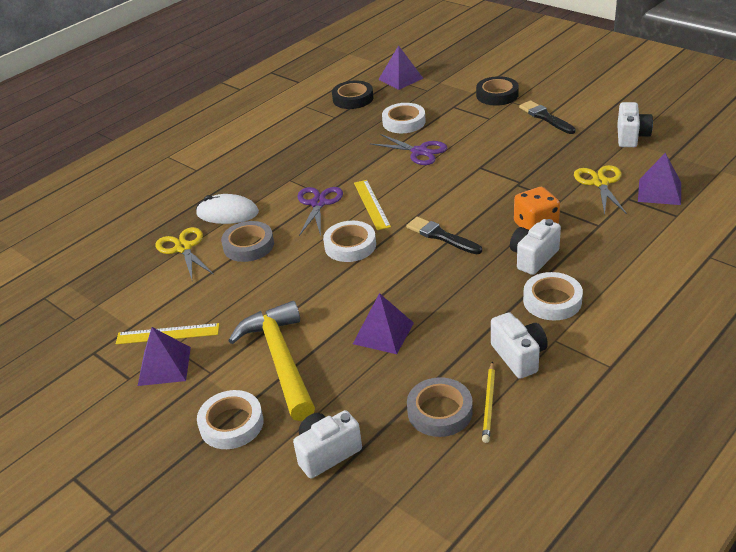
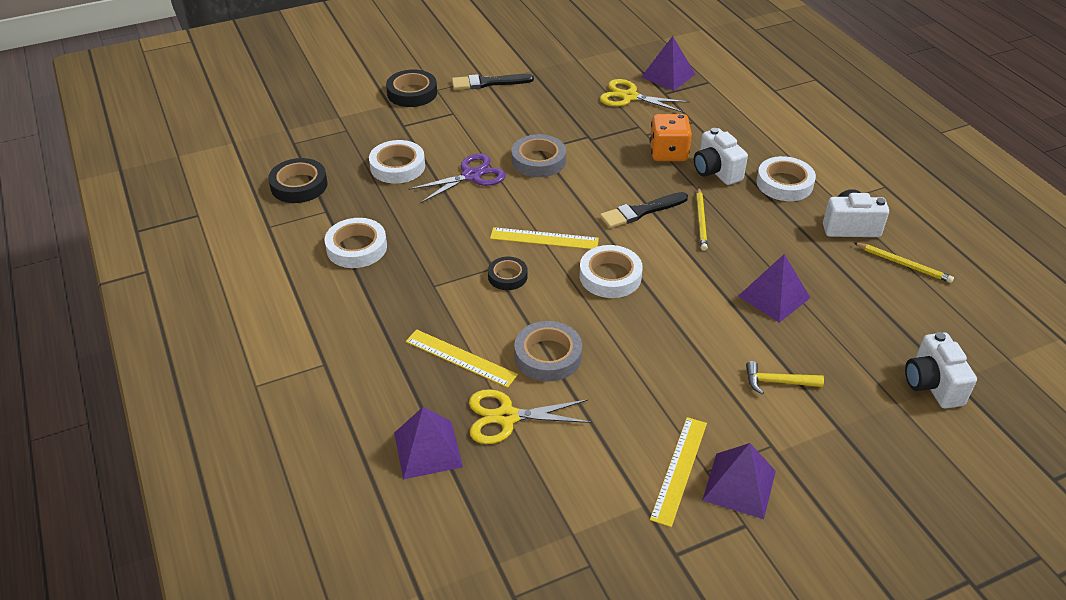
camera: 70 degrees left, 5 degrees up
white mouse [196,194,259,224] -> yellow ruler [406,329,518,388]
white tape [197,390,264,449] -> white tape moved to [324,218,387,268]
yellow hammer [228,301,315,421] -> yellow hammer [746,361,824,394], size x0.43
purple scissors [297,187,343,236] -> black tape [488,257,528,290]
purple pyramid [378,45,424,90] -> purple pyramid moved to [394,407,463,479]
grey tape [407,377,473,437] -> grey tape moved to [512,134,566,177]
white camera [617,102,653,147] -> none
none -> yellow pencil [696,187,708,251]

